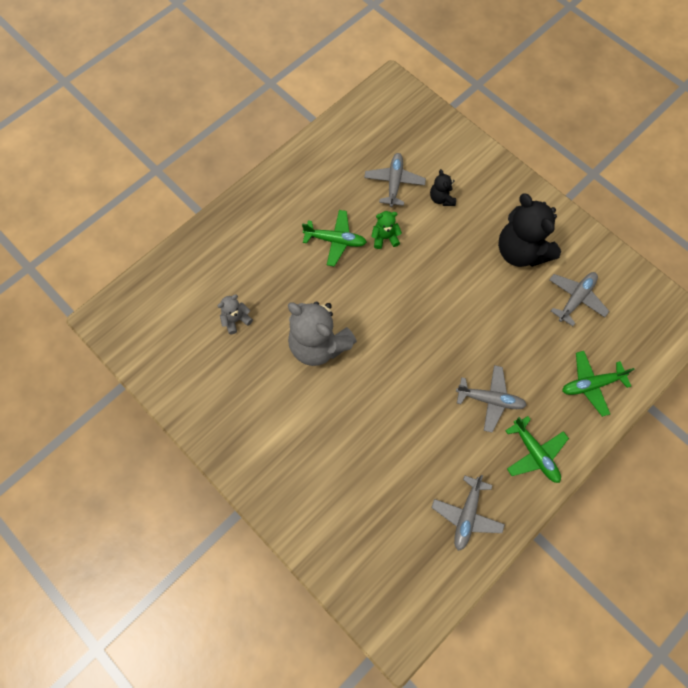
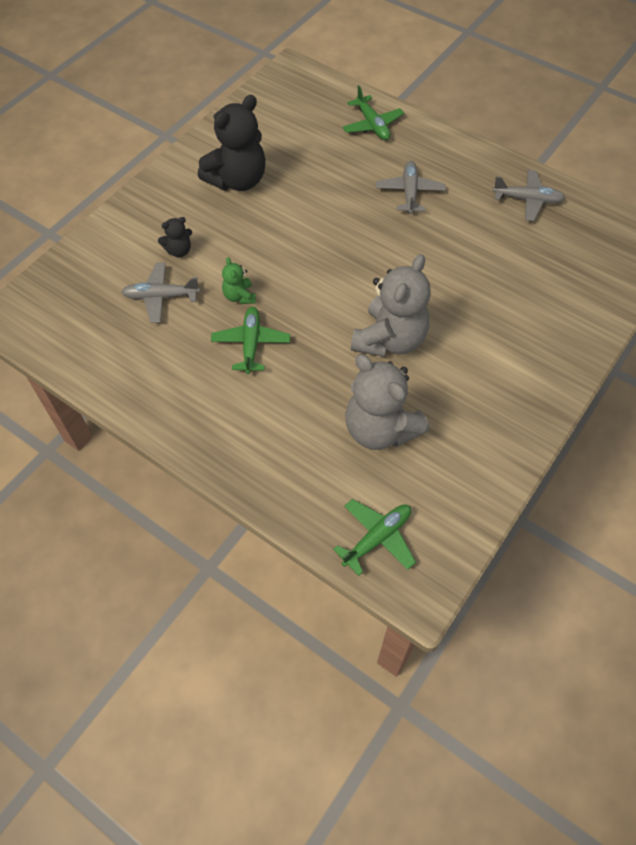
camera: 100 degrees left, 10 degrees down
grey teddy bear [218,295,253,334] -> grey teddy bear [345,354,429,450], size x2.14
green plane [505,416,569,483] -> green plane moved to [333,499,416,576]
grey plane [549,272,609,326] -> none

